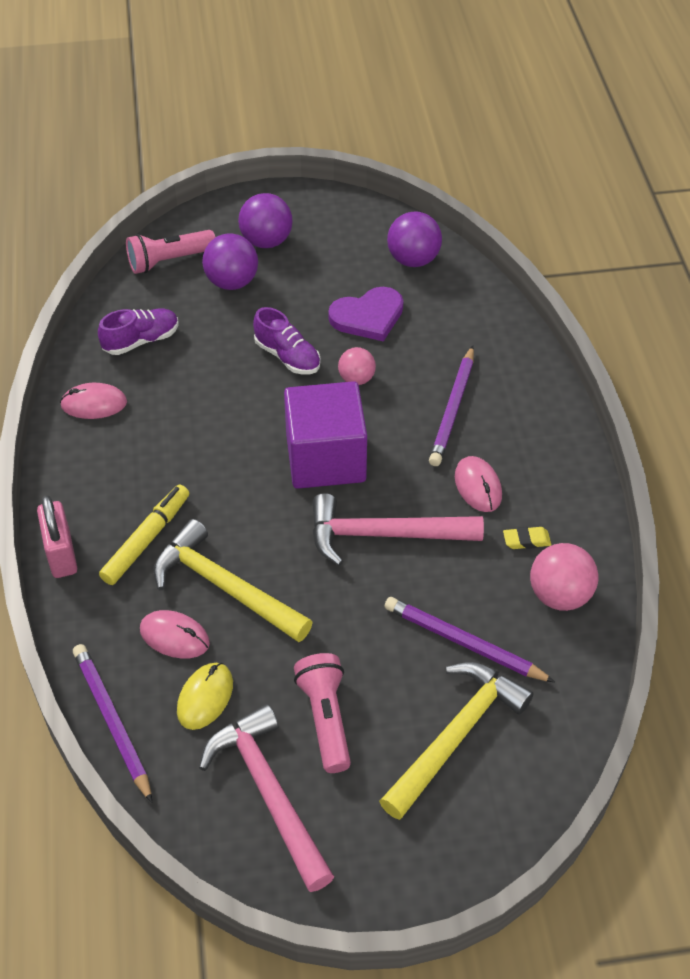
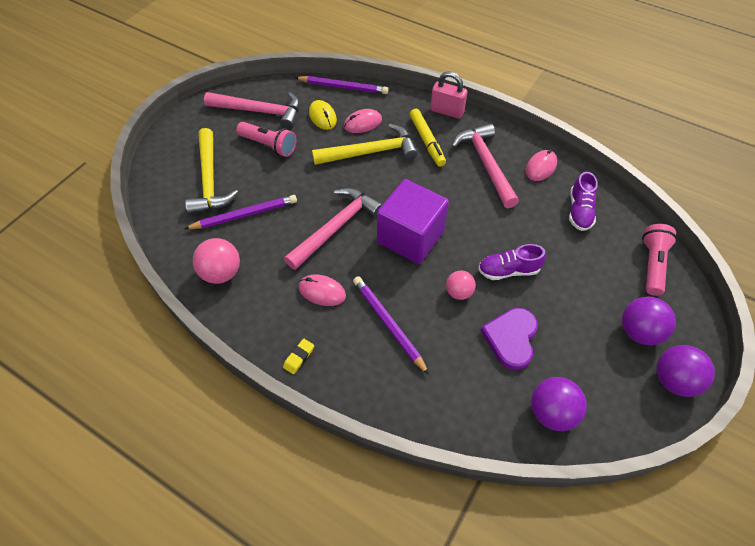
camera: 130 degrees right, 5 degrees up
purple ball [202,233,258,290] -> purple ball moved to [657,345,715,397]
yellow eraser [503,527,551,549] -> yellow eraser moved to [283,339,314,374]
none -> pink hammer [452,123,519,208]

